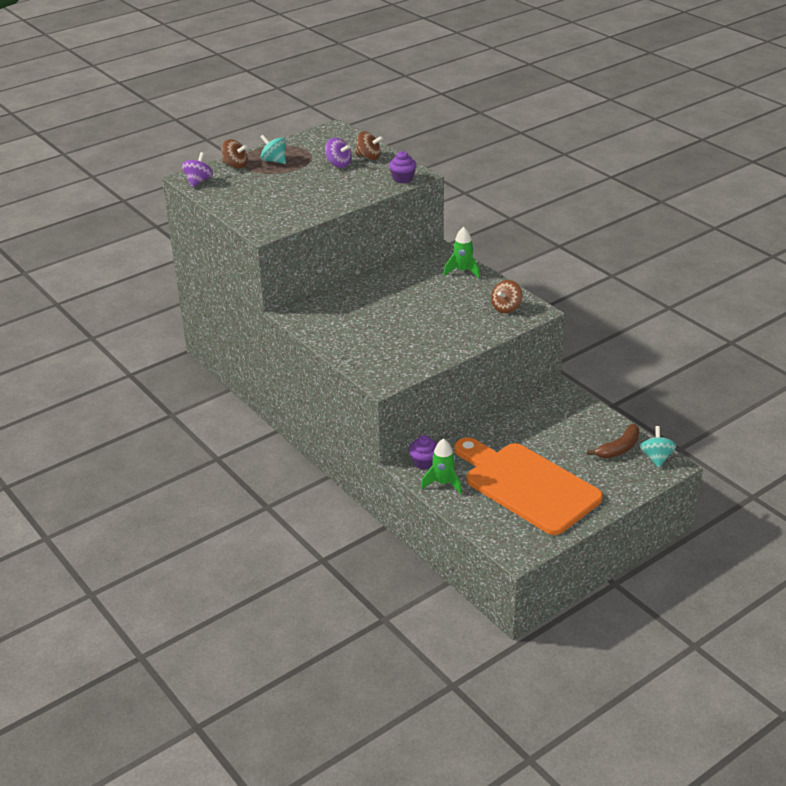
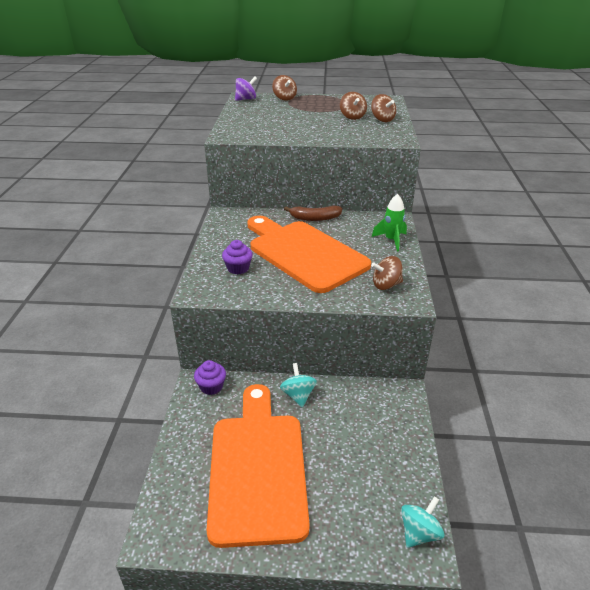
camera: 40 degrees right, 0 degrees up
turquoise spinning top [261,135,286,164] -> turquoise spinning top moved to [280,363,317,408]
purple spinning top [325,138,351,168] -> brown spinning top [340,92,367,120]
purple cupcake [389,151,417,183] -> purple cupcake moved to [222,240,253,274]
green rocket [421,438,462,494] -> none
brown banana [587,424,640,458] -> brown banana moved to [284,205,342,221]
none -> orange cutting board [247,216,371,293]

